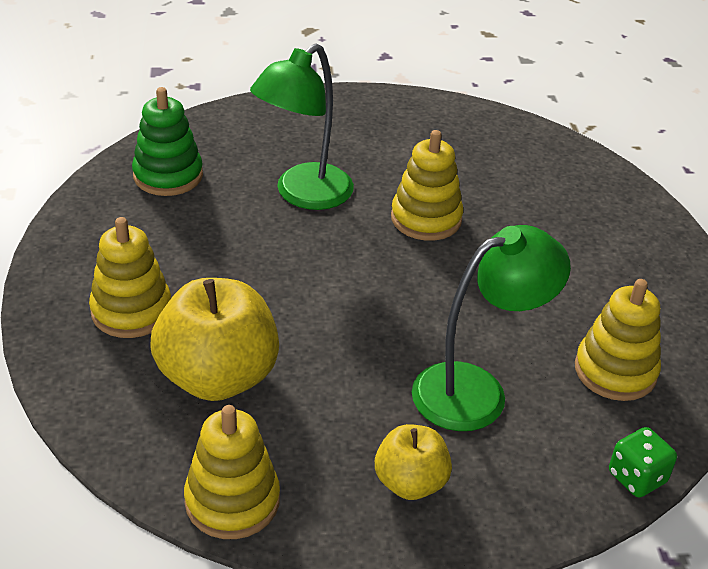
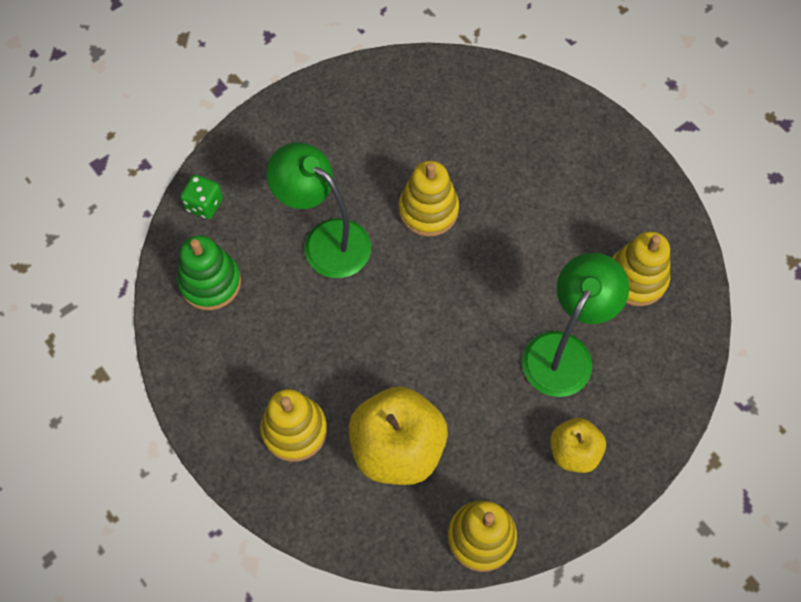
camera: 30 degrees left, 25 degrees up
green lamp [250,43,354,210] -> green lamp turned 120 degrees clockwise [266,142,371,278]
green dice [609,427,677,498] -> green dice moved to [180,175,223,219]

